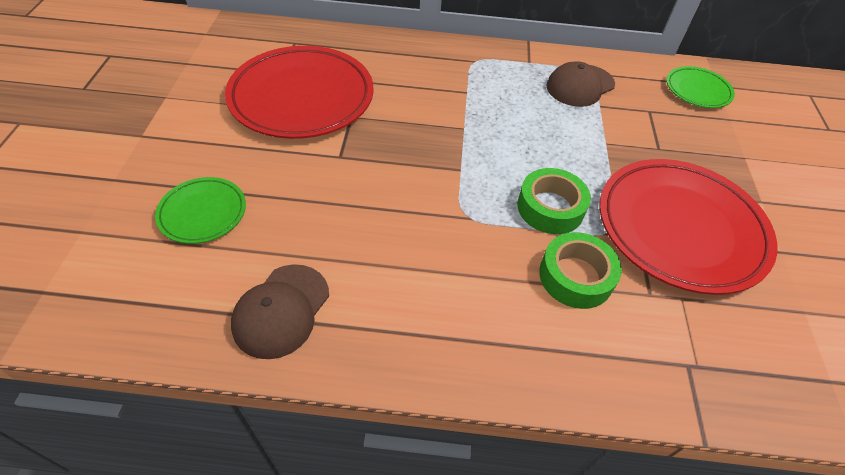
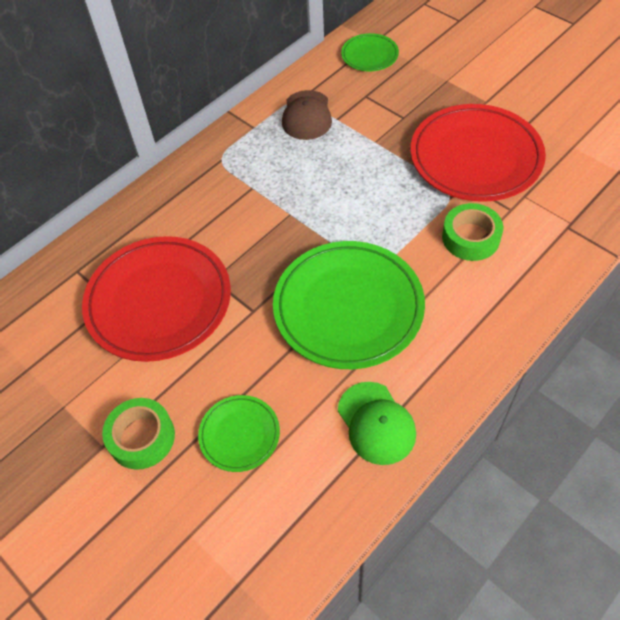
camera: 45 degrees left, 5 degrees up
brown cap [231,264,329,359] -> green cap [338,382,416,465]
green tape [517,168,591,234] -> green tape moved to [102,398,175,470]
none -> green plate [273,241,425,369]

